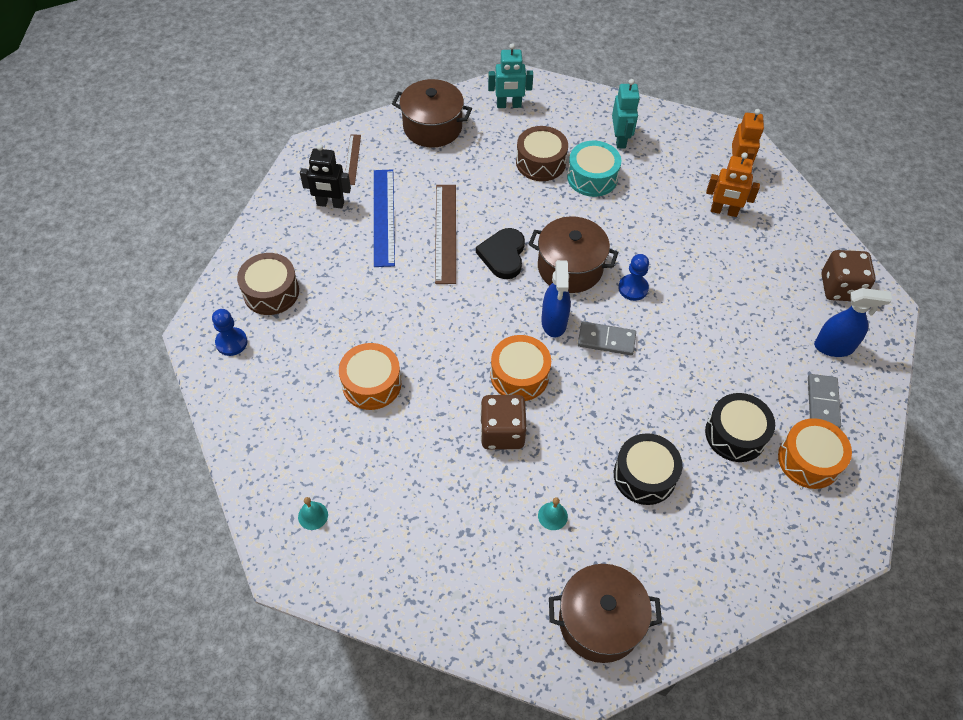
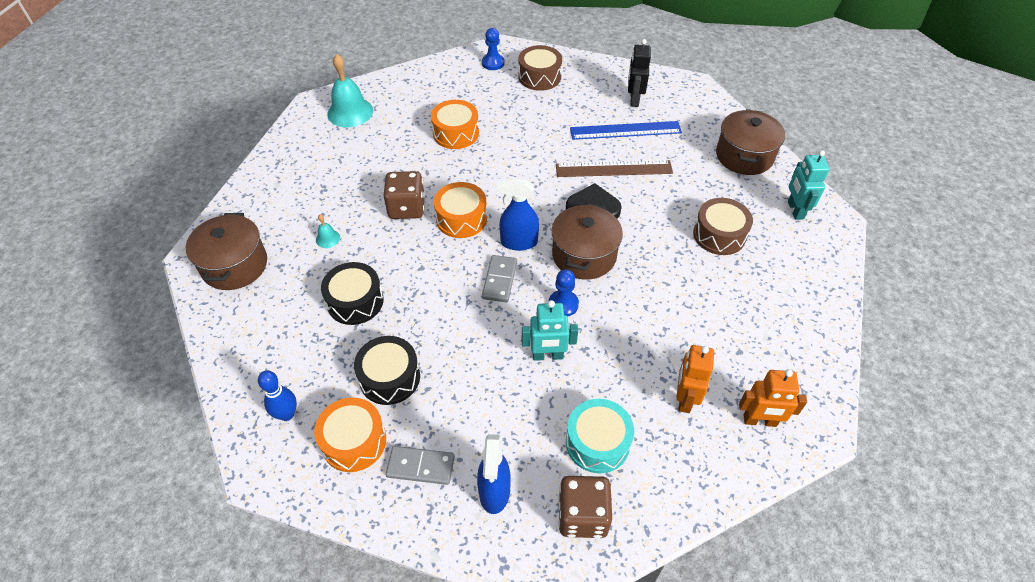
camera: 90 degrees right, 5 degrees down
turquoise bell [298,497,328,530] -> turquoise bell [327,54,373,127], size x2.18
brown ruler [345,135,361,185] -> none
turquoise drum [567,141,621,197] -> turquoise drum moved to [566,399,634,473]
turquoise robot [612,79,640,149] -> turquoise robot moved to [522,300,578,361]
none -> blue bowling pin [258,371,297,421]

